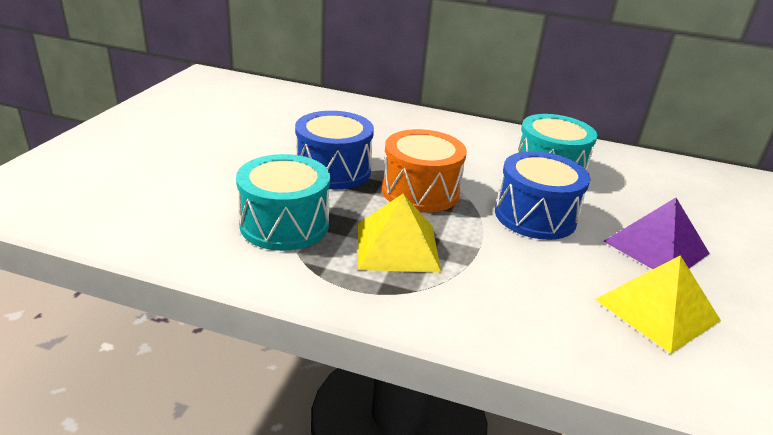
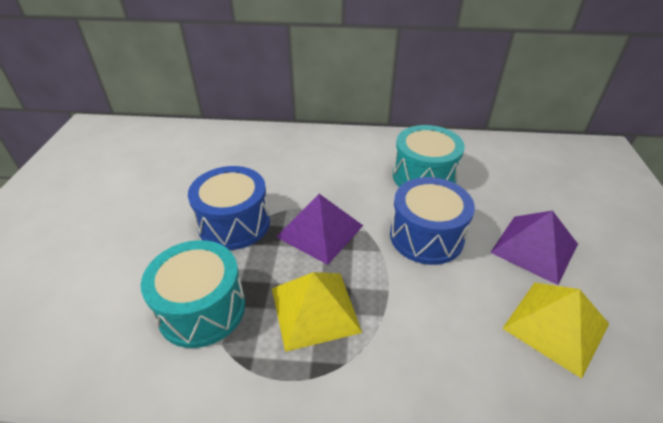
camera: 10 degrees left, 10 degrees up
orange drum [382,129,467,213] -> purple pyramid [276,194,363,265]

